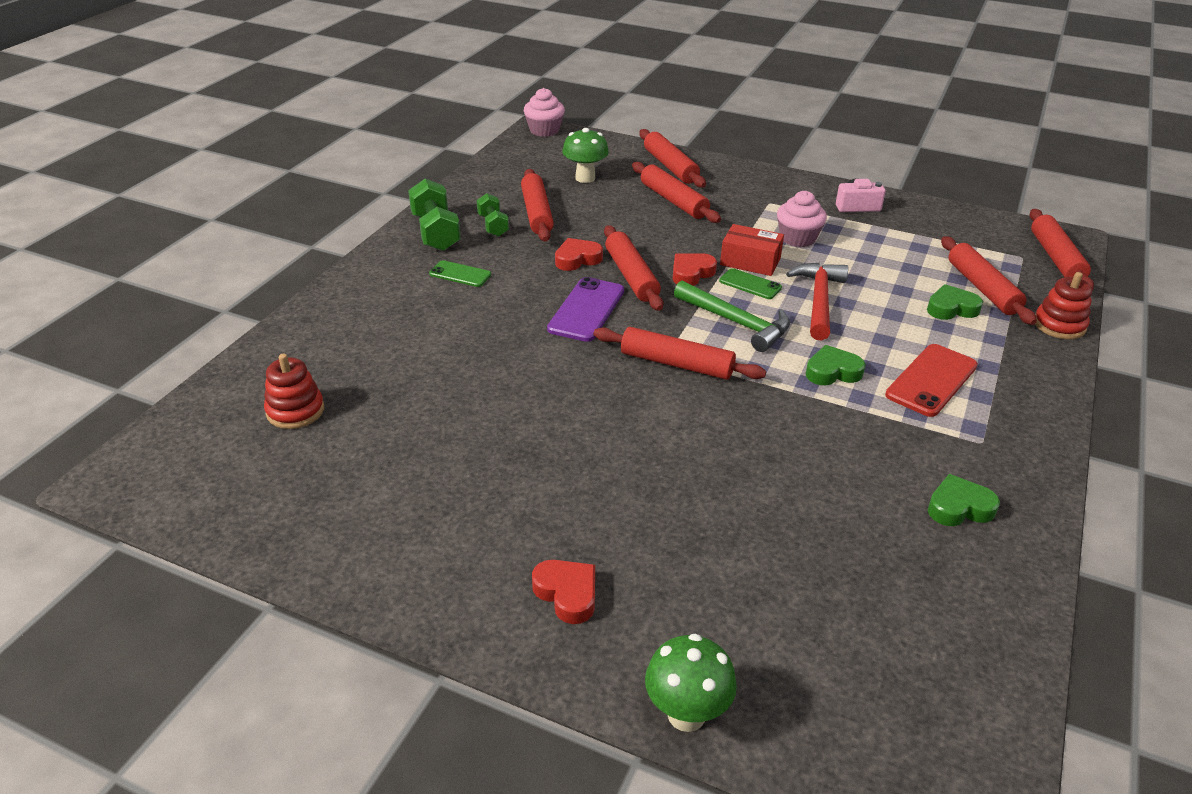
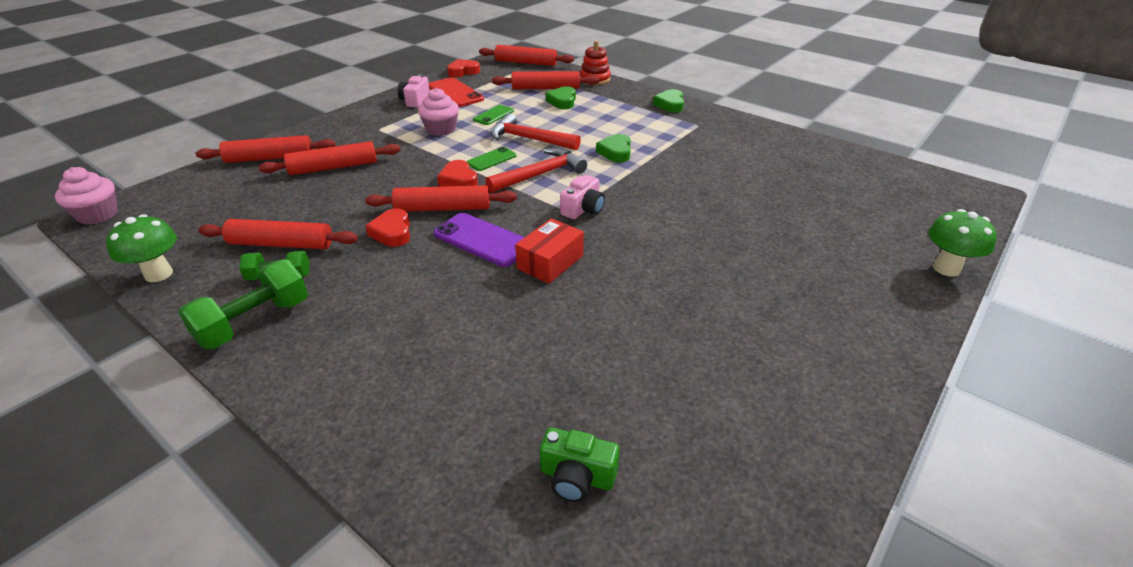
camera: 75 degrees left, 0 degrees up
red stacking toy [264,354,324,429] -> green camera [540,427,620,502]
green dumbbell [408,179,461,251] -> green dumbbell turned 45 degrees counterclockwise [178,259,308,349]
green phone [429,260,491,287] -> green phone moved to [473,105,514,125]
red heart [532,560,595,624] -> red heart moved to [447,59,480,77]
green mushroom [562,128,609,183] -> green mushroom moved to [106,214,177,282]
red rolling pin [593,327,766,380] -> pink camera [560,175,605,219]
green hammer [674,280,790,352] -> red hammer [485,148,587,193]
red box [720,224,784,276] -> red box moved to [515,218,584,284]
red phone [885,344,978,417] -> red phone moved to [429,77,484,107]
green heart [928,474,1000,526] -> green heart moved to [653,89,684,113]

